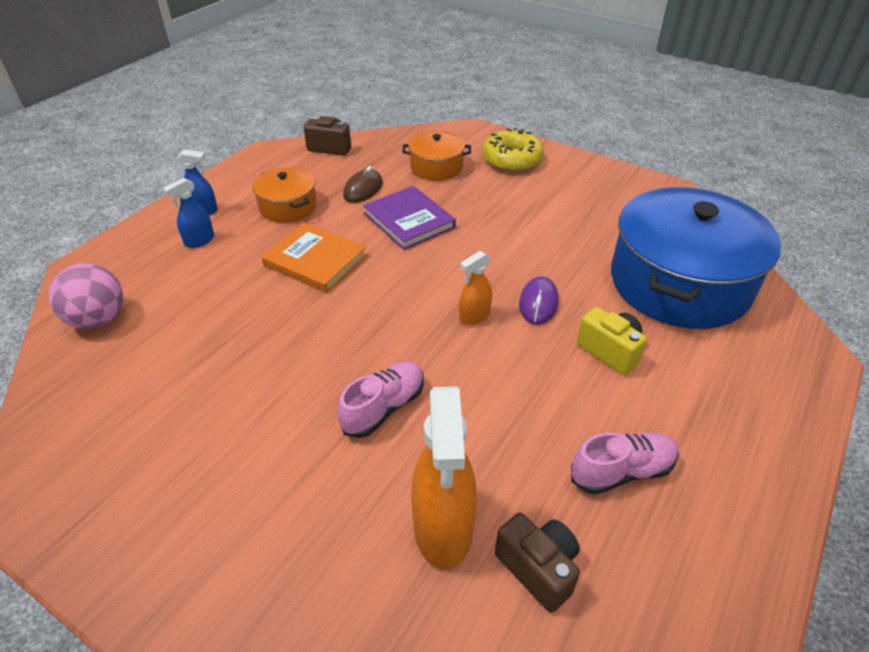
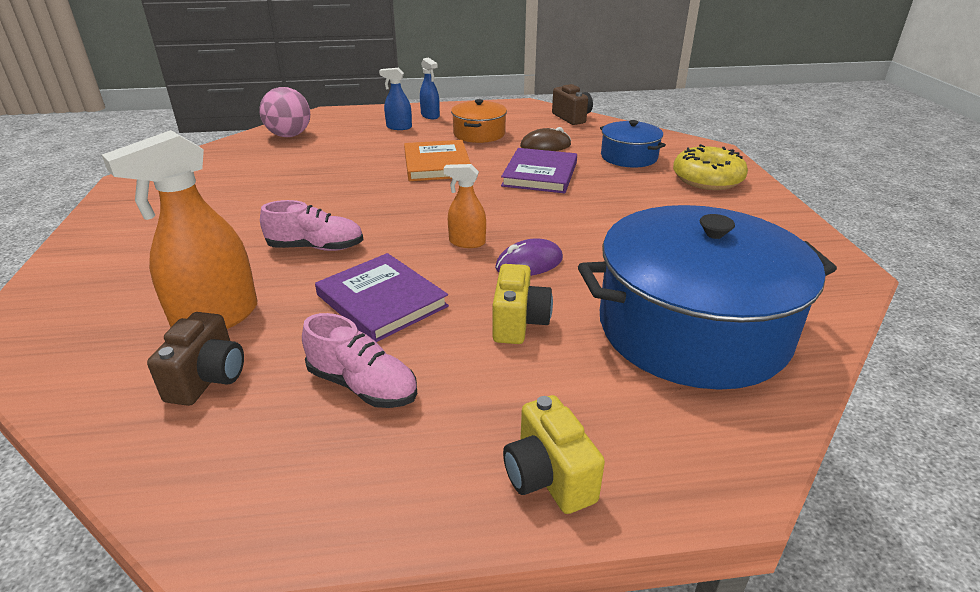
camera: 50 degrees right, 10 degrees down
orange pot [402,131,471,181] -> blue pot [600,120,666,168]
none -> purple book [315,253,449,342]
none -> yellow camera [503,395,605,514]

